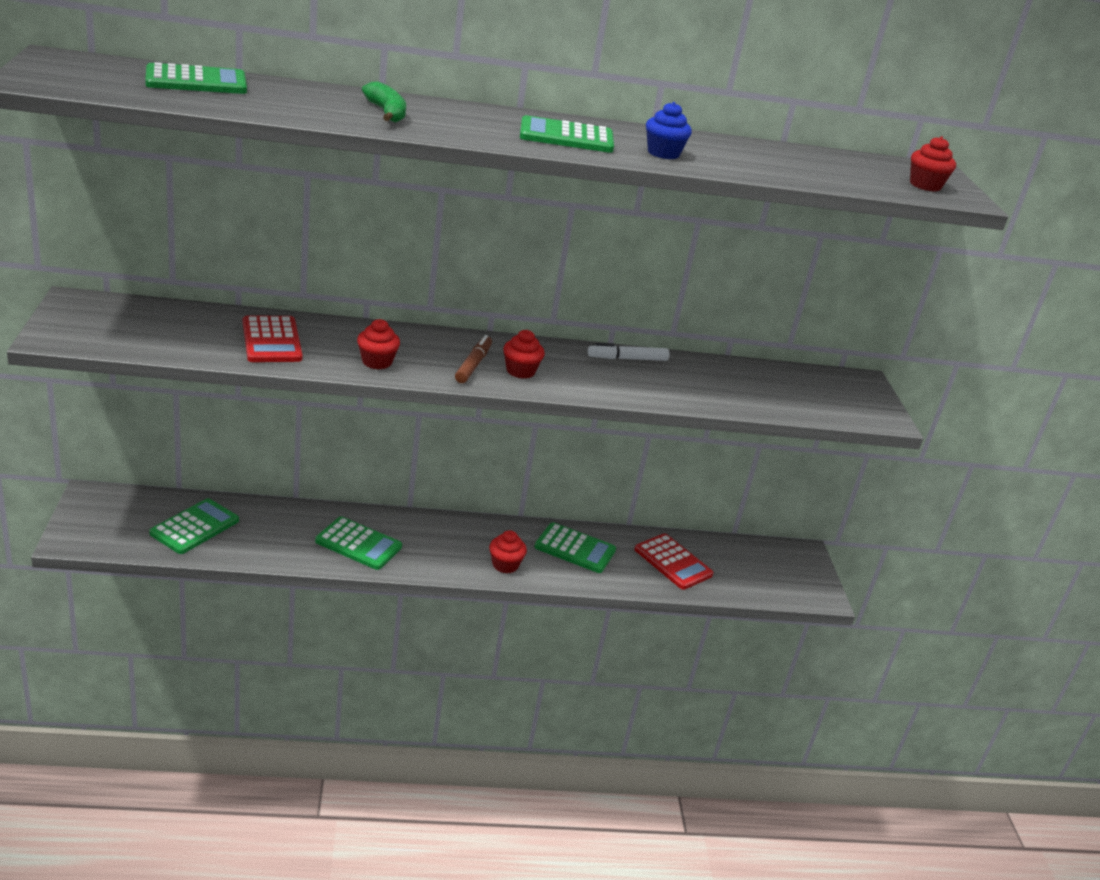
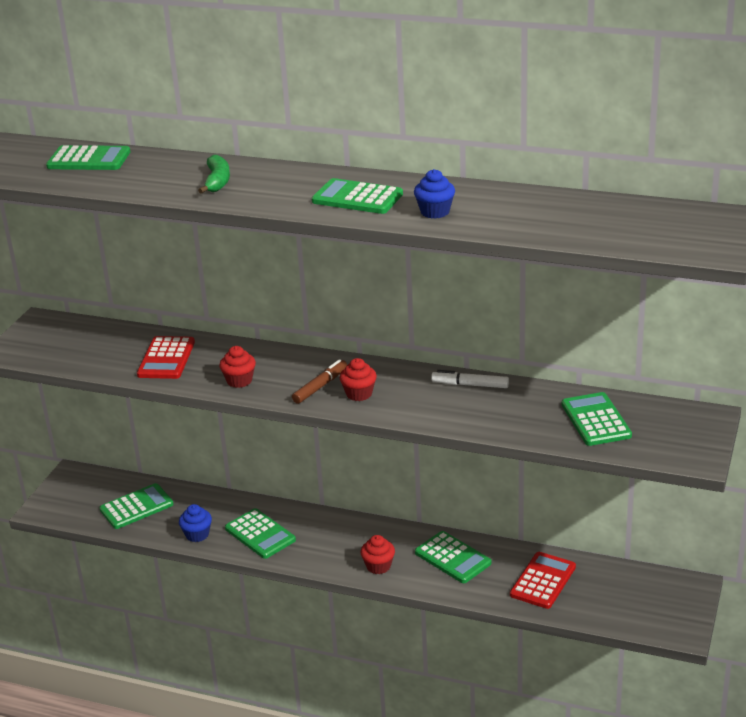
camera: 30 degrees right, 0 degrees up
red calculator [634,533,714,590] -> red calculator turned 135 degrees counterclockwise [510,552,576,609]
red cupcake [910,136,956,192] -> none
none -> blue cupcake [179,504,212,542]
none -> green calculator [562,392,632,446]

